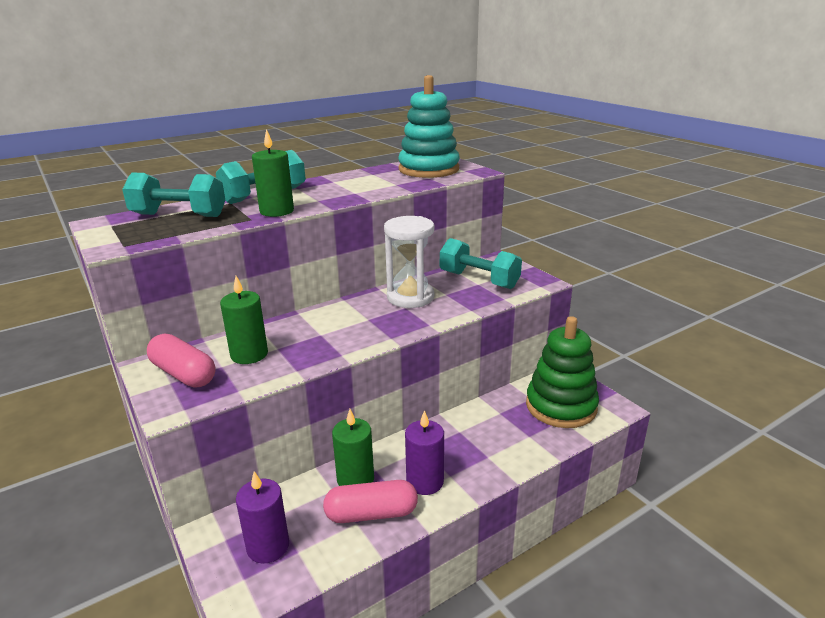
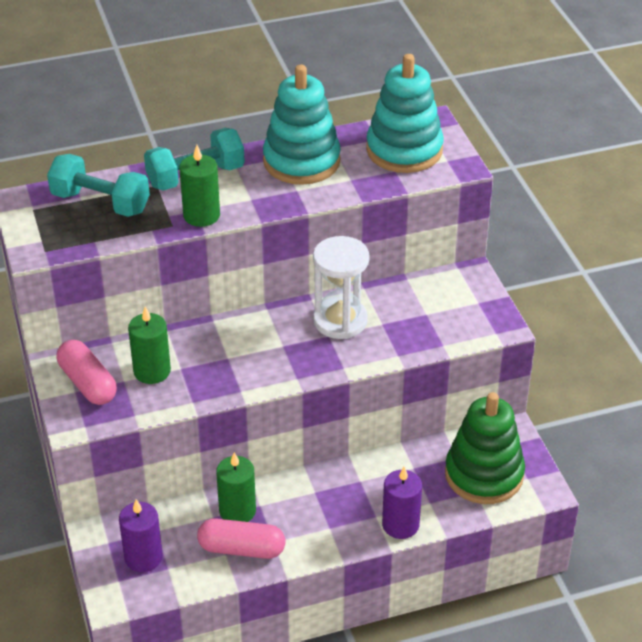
camera: 15 degrees right, 15 degrees up
purple candle [405,410,444,495] -> purple candle moved to [382,467,422,539]
turquoise dumbbell [440,238,522,289] -> none
none -> turquoise stacking toy [263,64,341,185]

